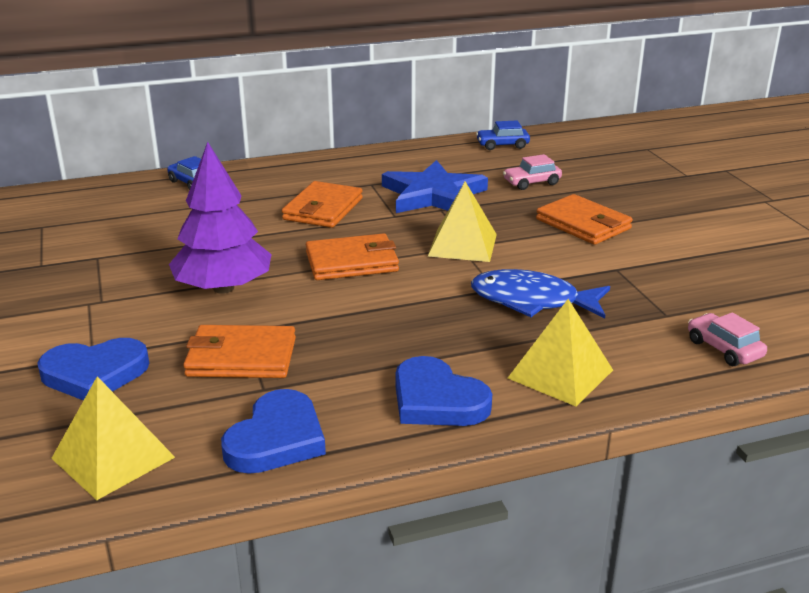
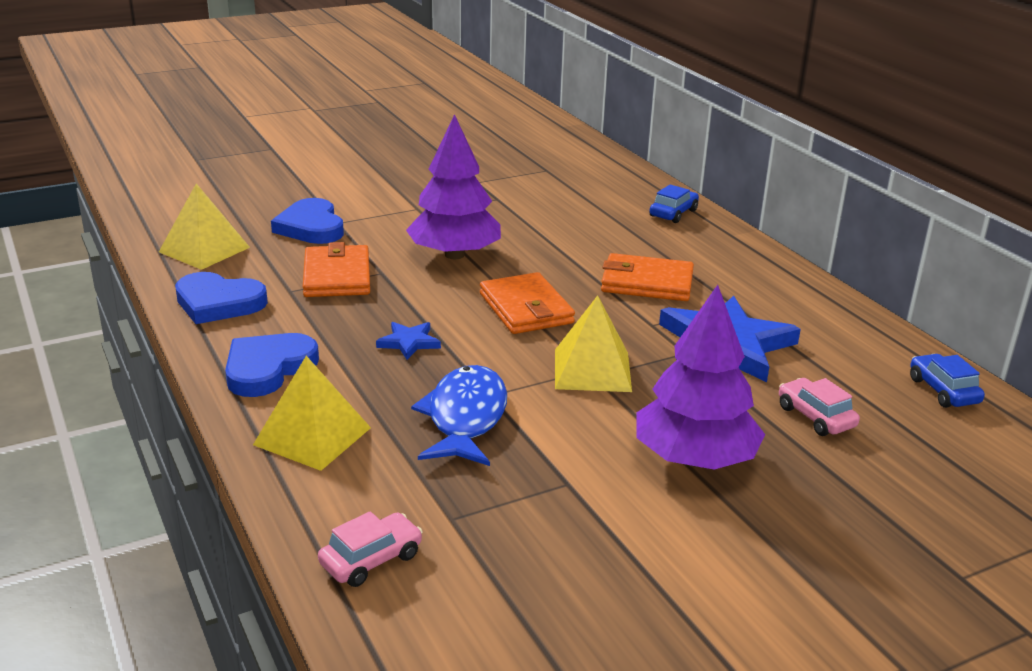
camera: 80 degrees right, 0 degrees up
orange wallet [536,194,633,245] -> purple tree [636,285,765,470]
none -> blue star [376,322,441,360]

